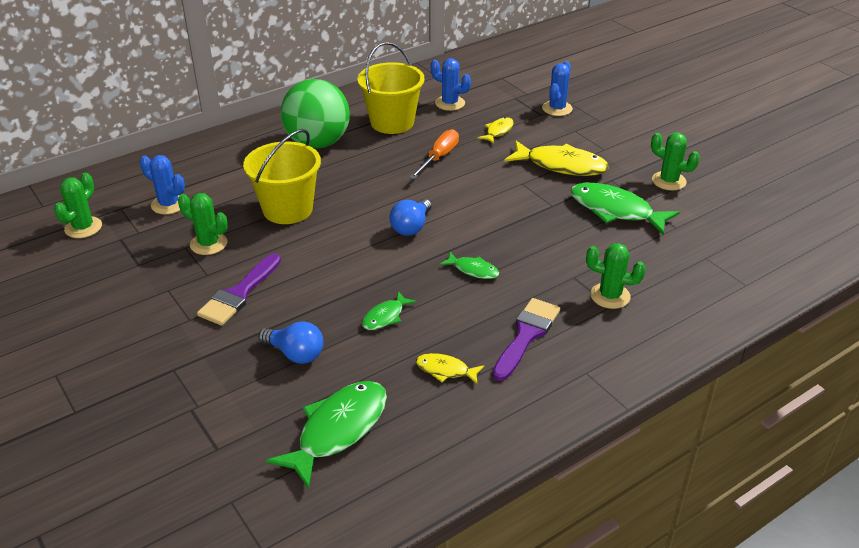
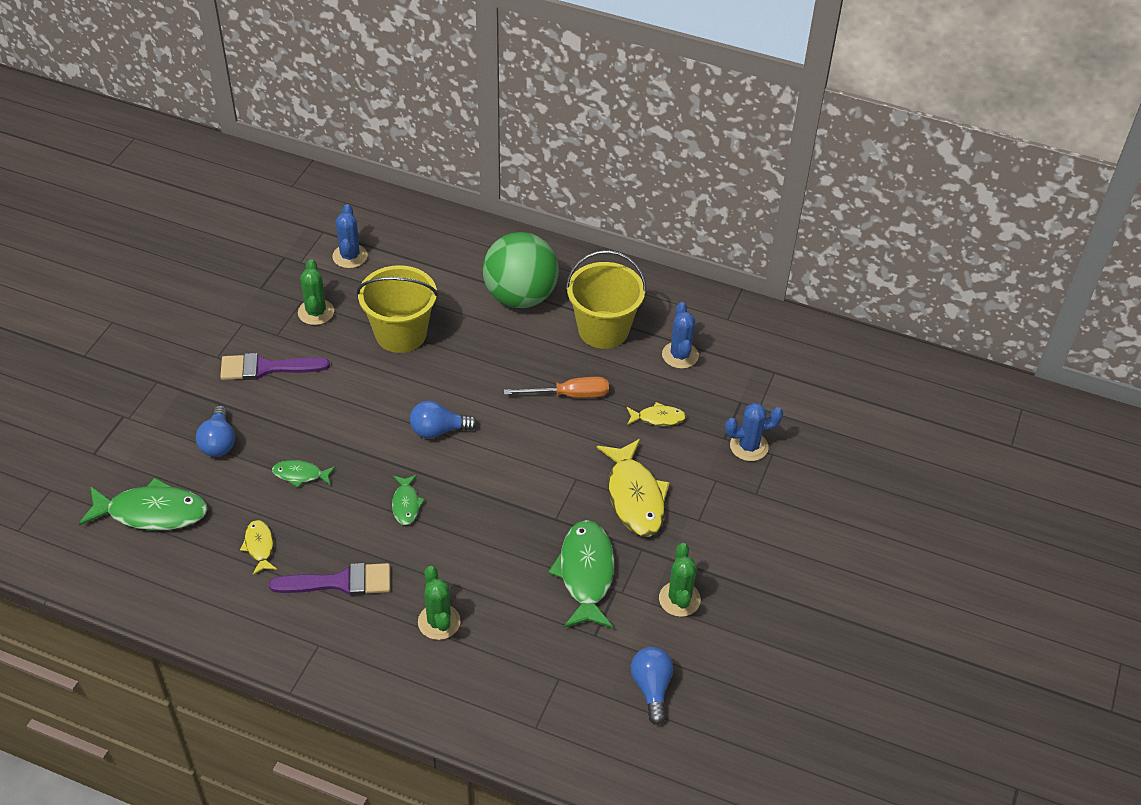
camera: 55 degrees right, 10 degrees up
green cactus [54,172,102,238] -> none
none -> blue light bulb [631,647,673,725]

